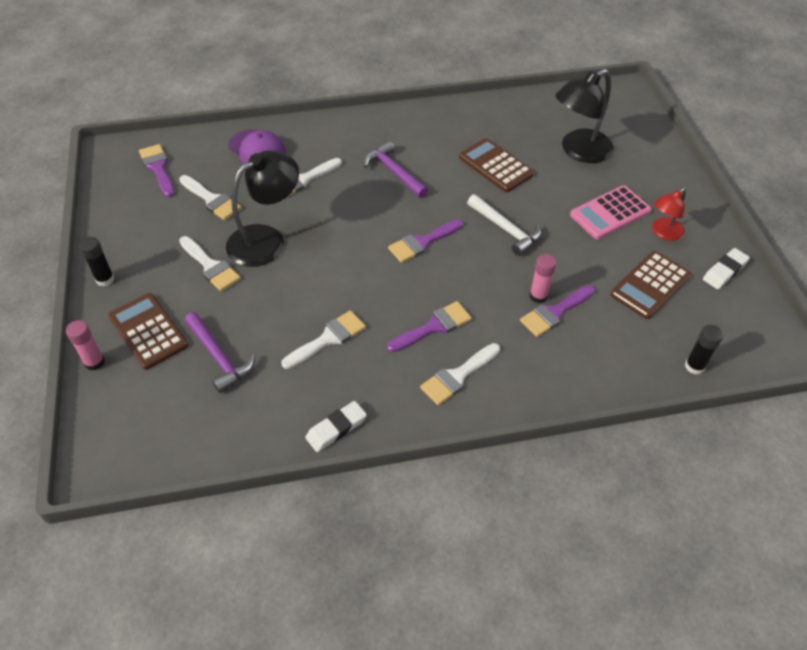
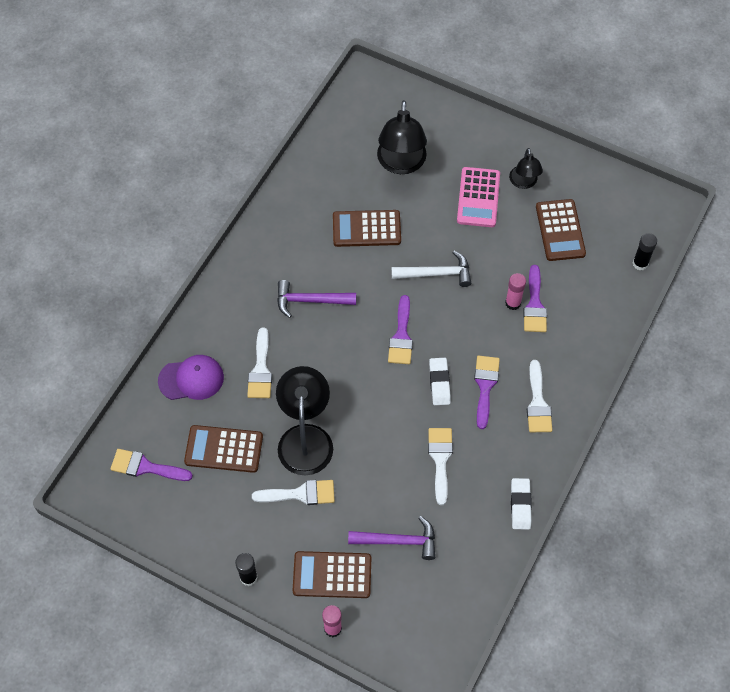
camera: 50 degrees left, 10 degrees up
white brush [179,175,241,220] -> brown calculator [184,425,263,473]
red lamp [652,188,686,241] -> black lamp [509,148,543,189]
white eraser [703,248,750,289] -> white eraser moved to [429,358,451,405]

